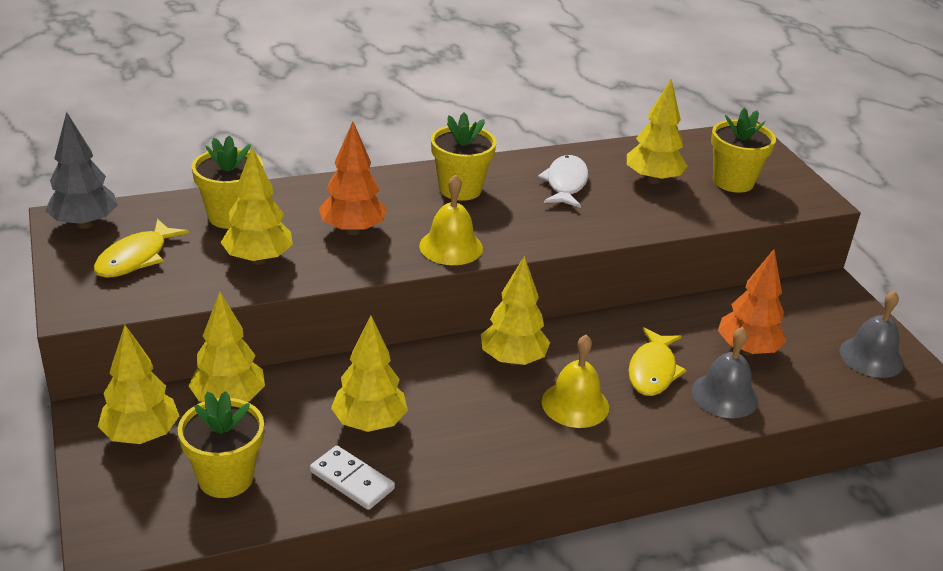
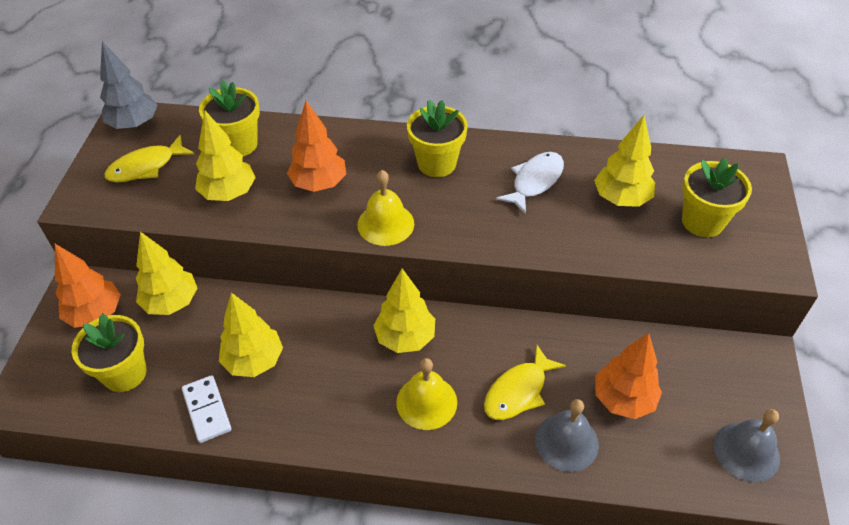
camera: 30 degrees right, 15 degrees up
yellow tree [98,325,179,444] -> orange tree [55,244,121,328]

